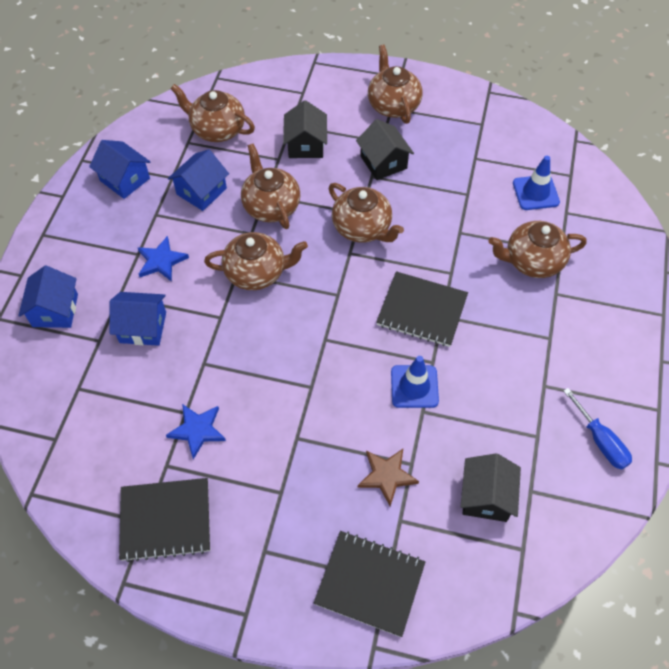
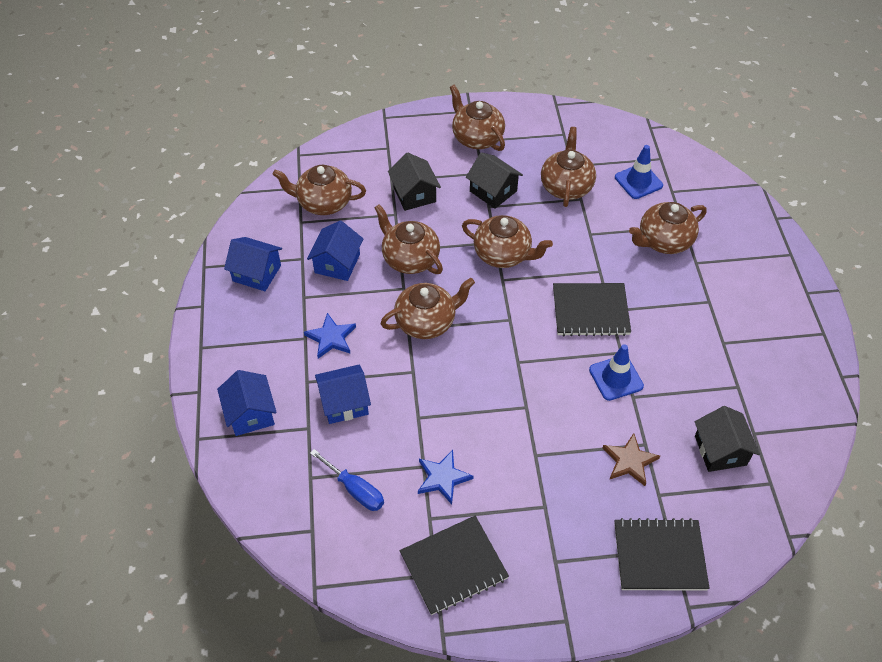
camera: 20 degrees left, 5 degrees down
blue screwdriver [563,388,632,470] -> blue screwdriver moved to [310,449,384,511]
none -> brown teapot [541,127,596,207]

